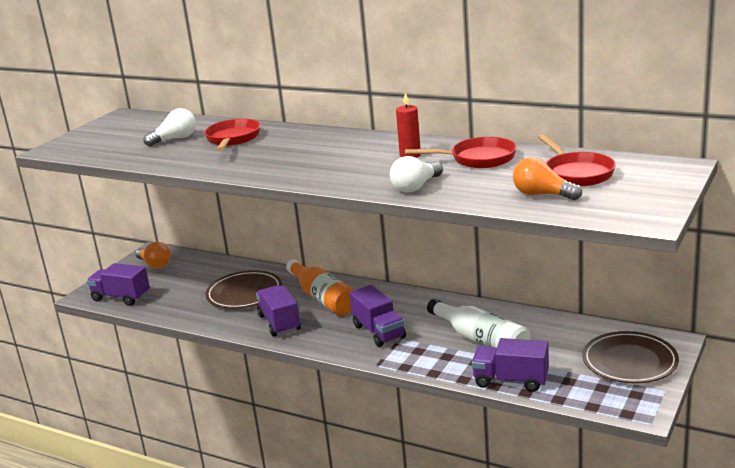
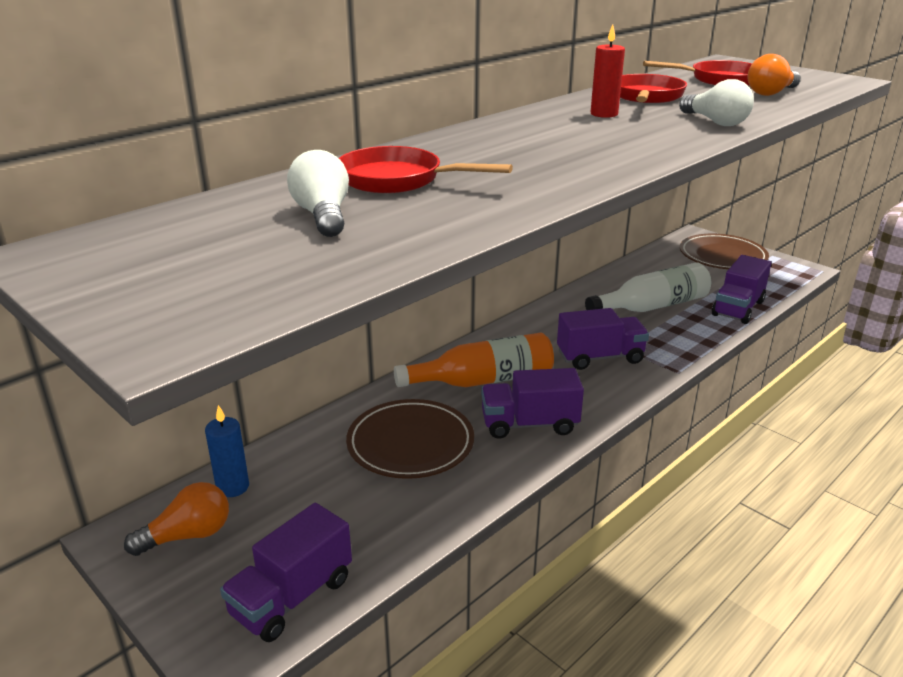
camera: 75 degrees left, 5 degrees up
none -> blue candle [205,405,249,497]

